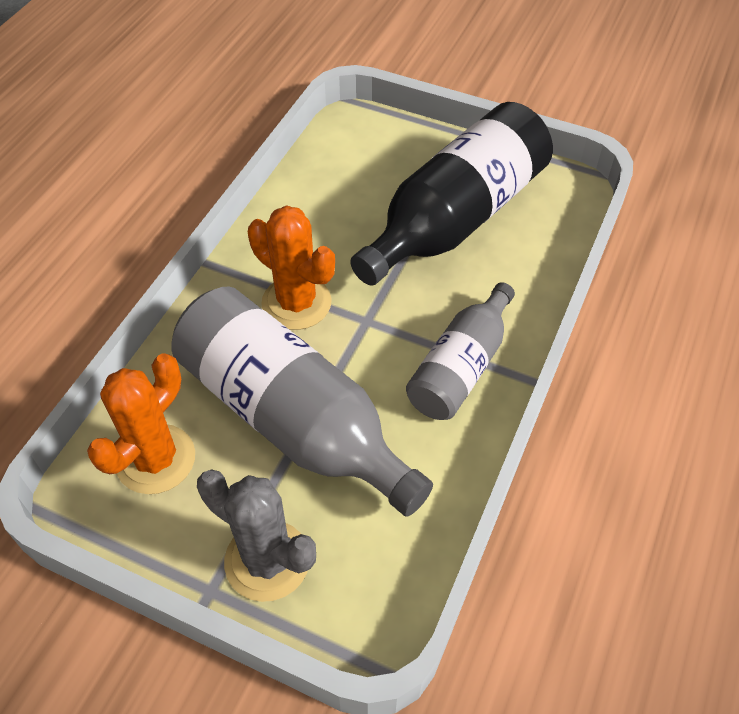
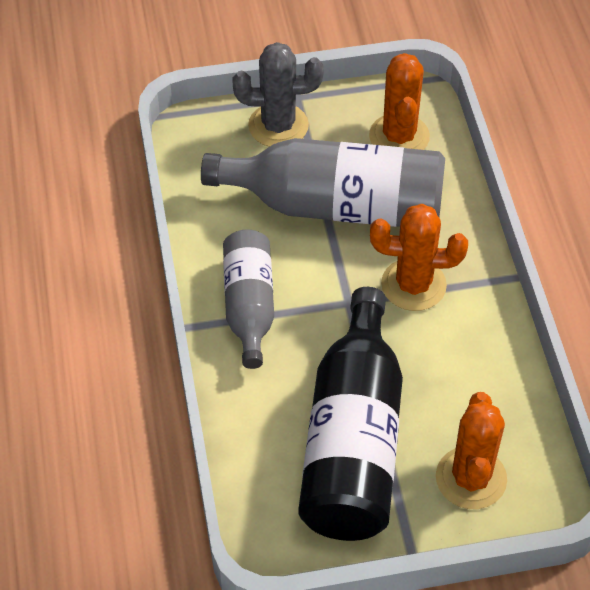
camera: 145 degrees right, 0 degrees up
none -> orange cactus [436,392,507,509]

